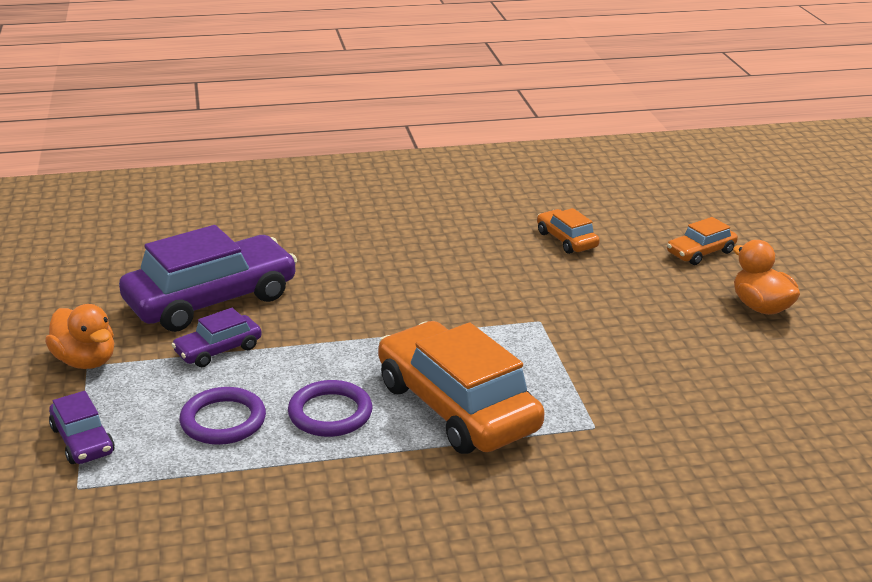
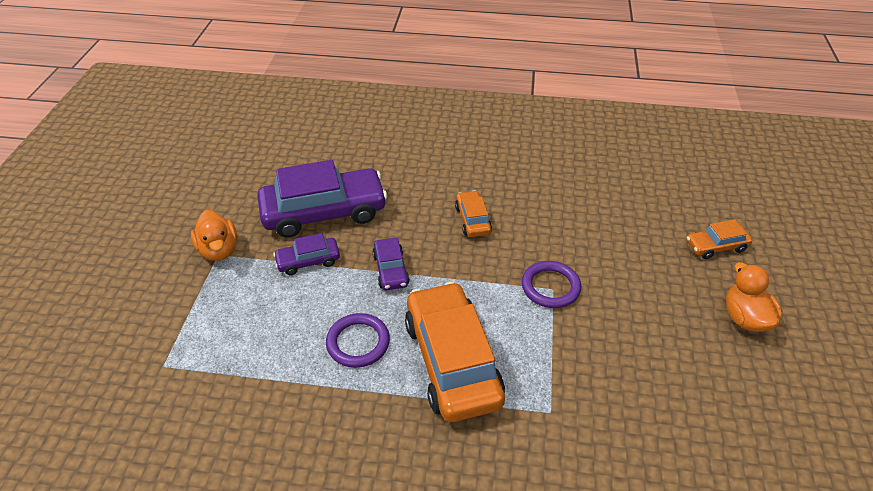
camera: 20 degrees right, 15 degrees up
purple car [49,391,115,464] -> purple car moved to [373,238,410,290]
purple ring [179,387,266,445] -> purple ring moved to [522,261,581,308]
orange car [537,208,600,254] -> orange car moved to [455,190,492,237]

